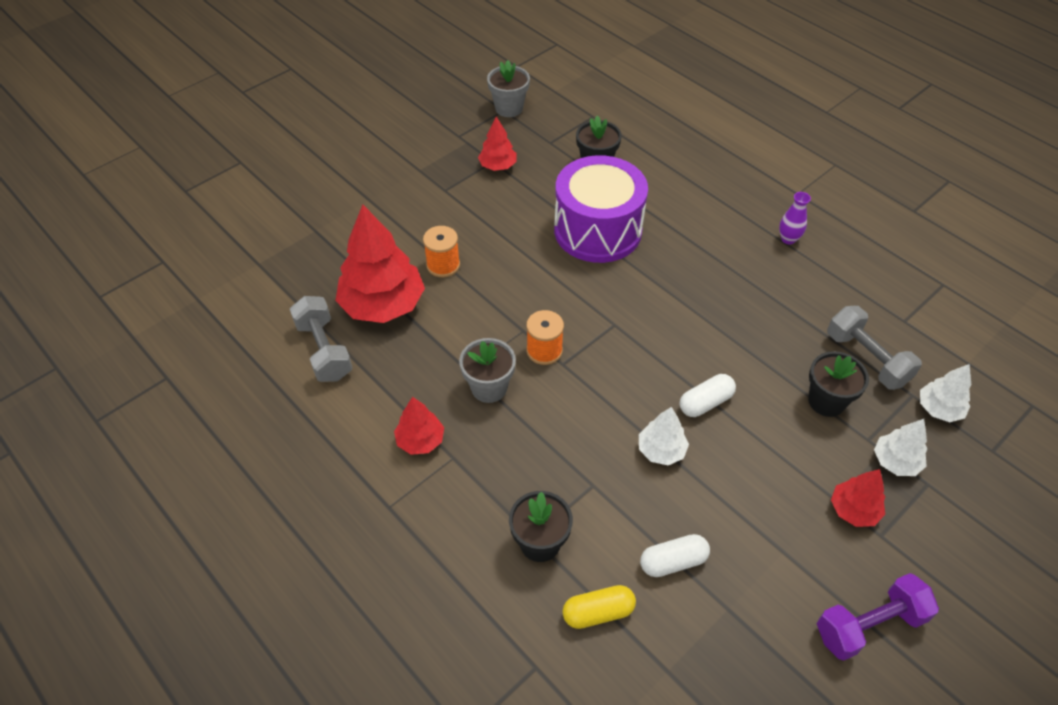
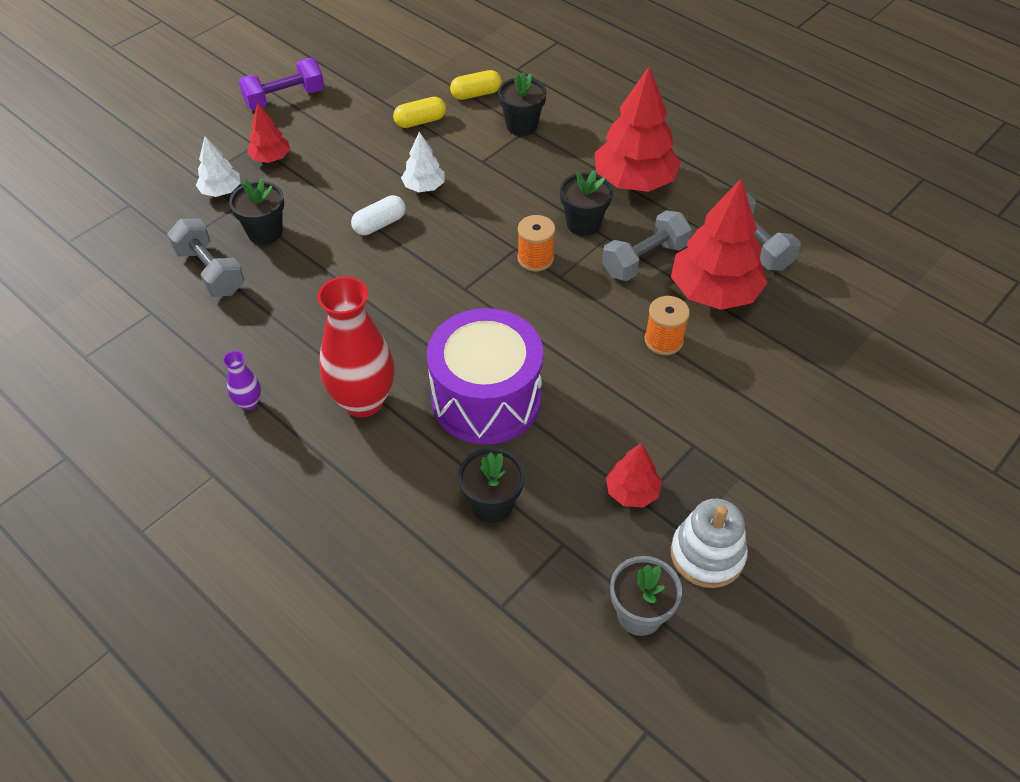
camera: 175 degrees right, 0 degrees up
red tree [394,397,444,455] -> red tree [595,66,681,192], size x1.96
grey flower pot [459,338,516,403] -> black flower pot [560,170,613,236]
white capsule [640,534,710,577] -> yellow capsule [393,97,446,128]
white tree [920,364,971,422] -> none
none -> red vase [317,276,395,417]
none -> grey dumbbell [602,210,692,281]
none -> white stacking toy [671,499,748,588]

